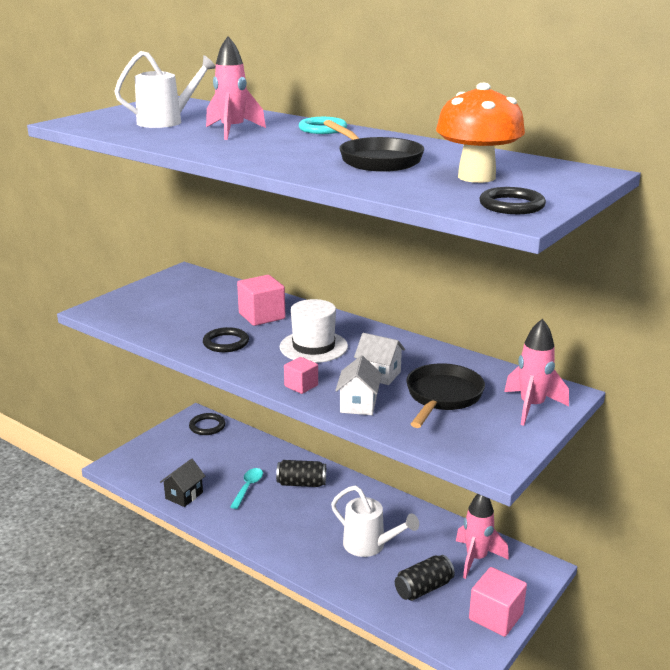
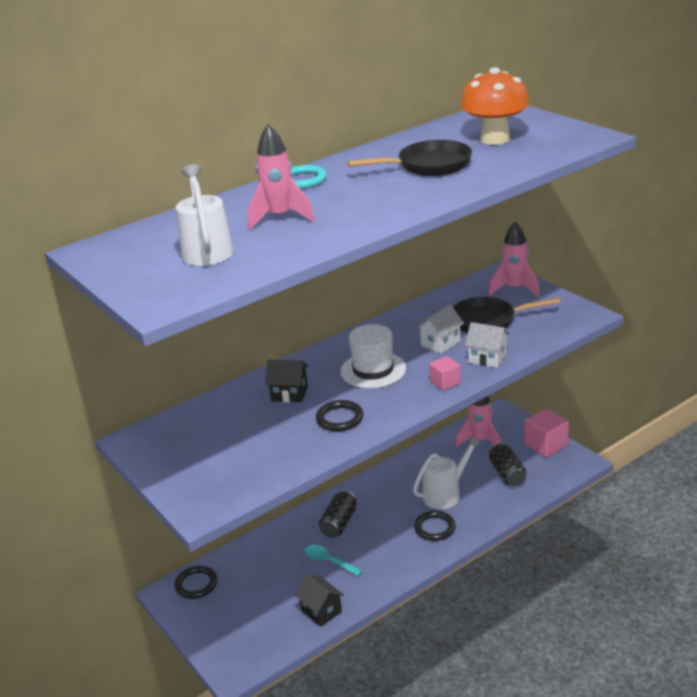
camera: 70 degrees left, 5 degrees up
pink cube [237,275,286,326] -> black house [265,360,308,402]
black pan [406,363,485,428] -> black pan turned 45 degrees counterclockwise [453,297,560,333]
black ring [479,187,546,214] -> black ring moved to [414,511,456,541]

